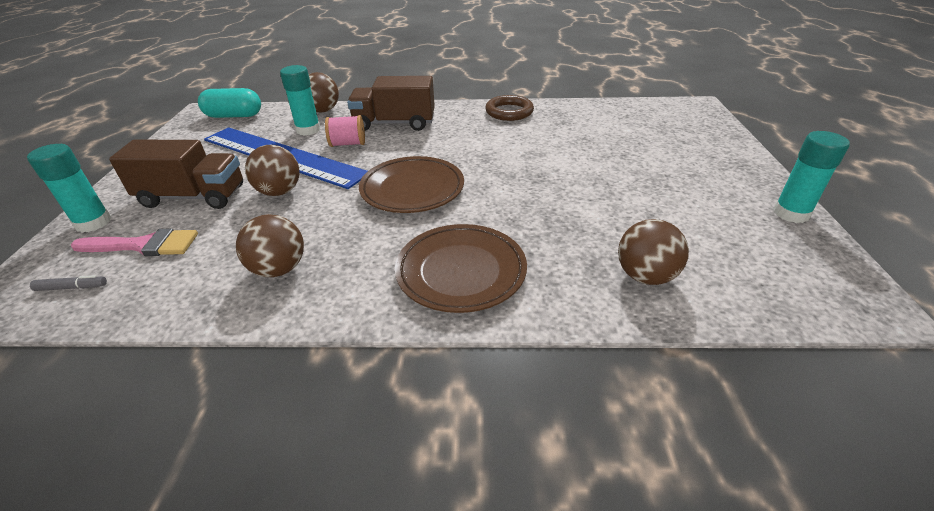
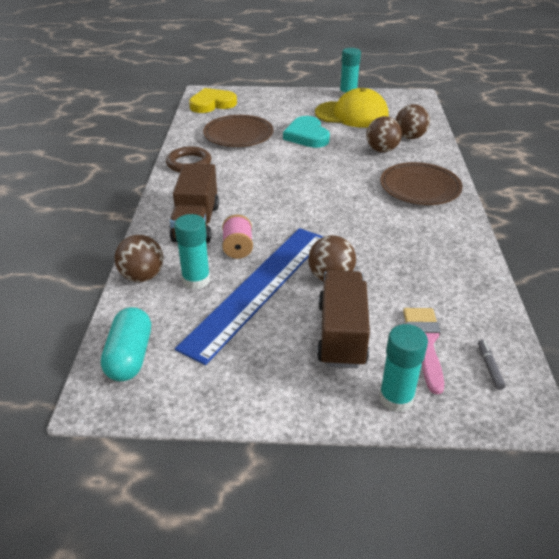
camera: 90 degrees left, 0 degrees up
brown ball [236,214,304,277] -> brown ball moved to [366,116,402,152]
brown plate [359,156,464,213] -> brown plate moved to [203,115,274,147]
none -> yellow heart [189,88,237,113]
none -> turquoise heart [283,116,330,148]
none -> yellow cap [315,88,389,128]

